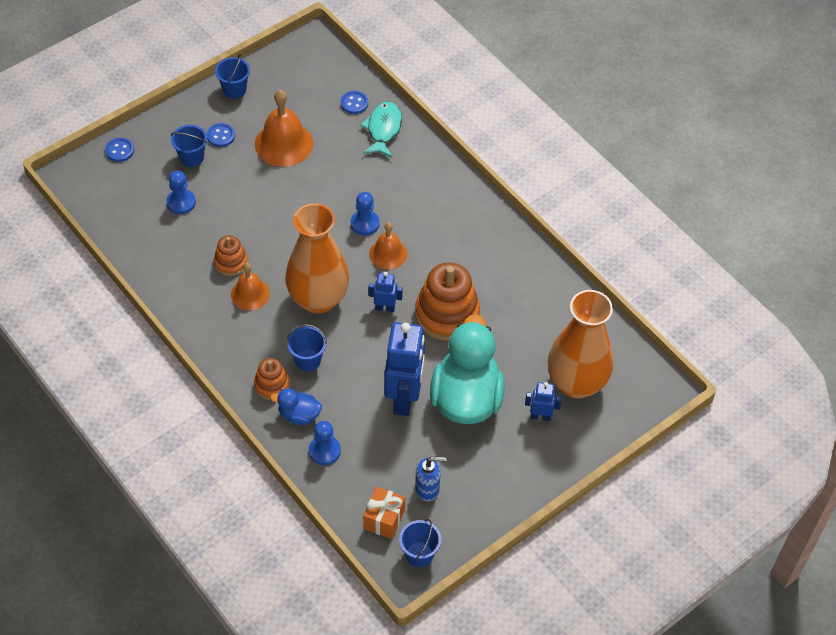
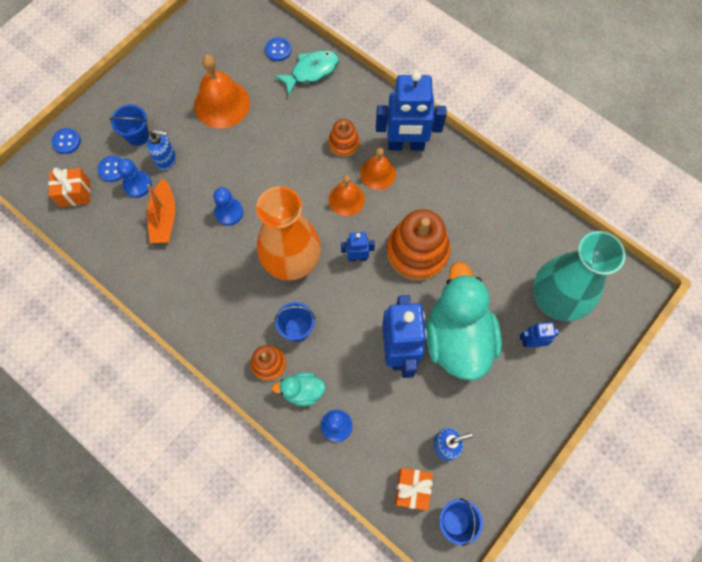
camera: 10 degrees left, 15 degrees up
blue button [207,123,235,147] -> blue button moved to [97,155,122,182]
orange stacking toy [214,235,248,276] -> orange stacking toy moved to [328,119,360,157]
blue bucket [215,54,250,99] -> none
orange bell [231,263,270,310] -> orange bell moved to [360,148,396,190]
blue duck [270,388,322,425] -> turquoise duck [272,372,326,406]
blue pawn [351,192,380,235] -> blue pawn moved to [213,187,243,226]
turquoise fish [360,102,402,158] -> turquoise fish turned 60 degrees clockwise [274,50,339,96]
orange vase [548,290,613,398] -> turquoise vase [533,231,626,321]
none -> orange gift [48,168,90,207]
none -> blue soap dispenser [146,129,176,170]
none -> orange boat [147,179,175,243]
none -> blue robot [376,71,447,151]

